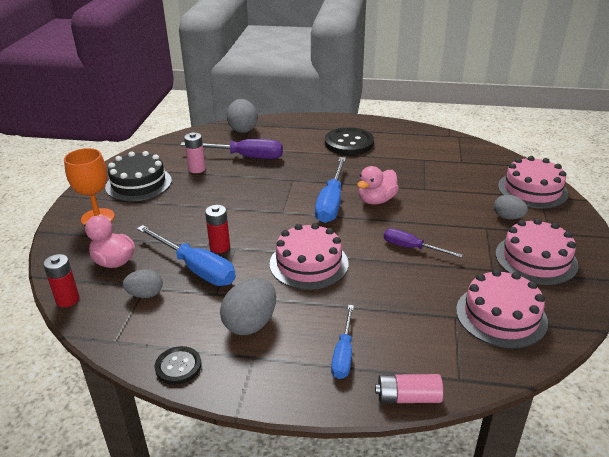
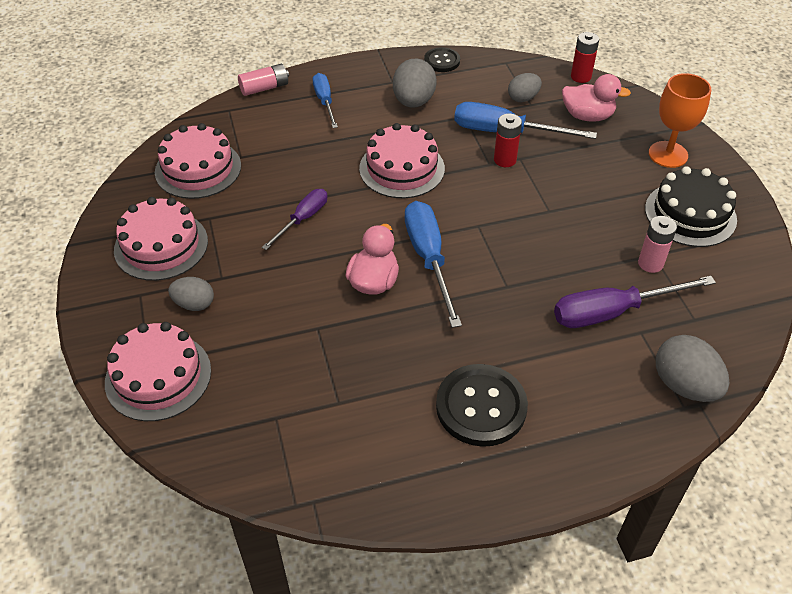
camera: 155 degrees right, 15 degrees up
purple screwdriver [384,228,463,258] -> purple screwdriver turned 60 degrees counterclockwise [262,189,327,250]

